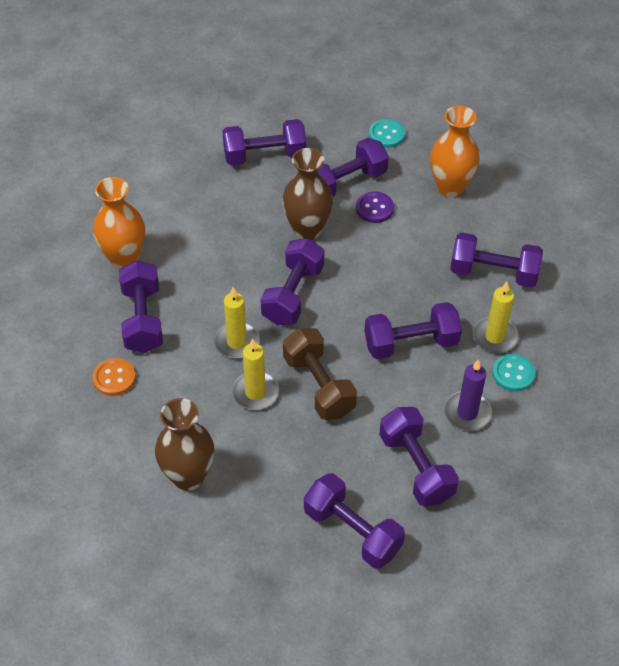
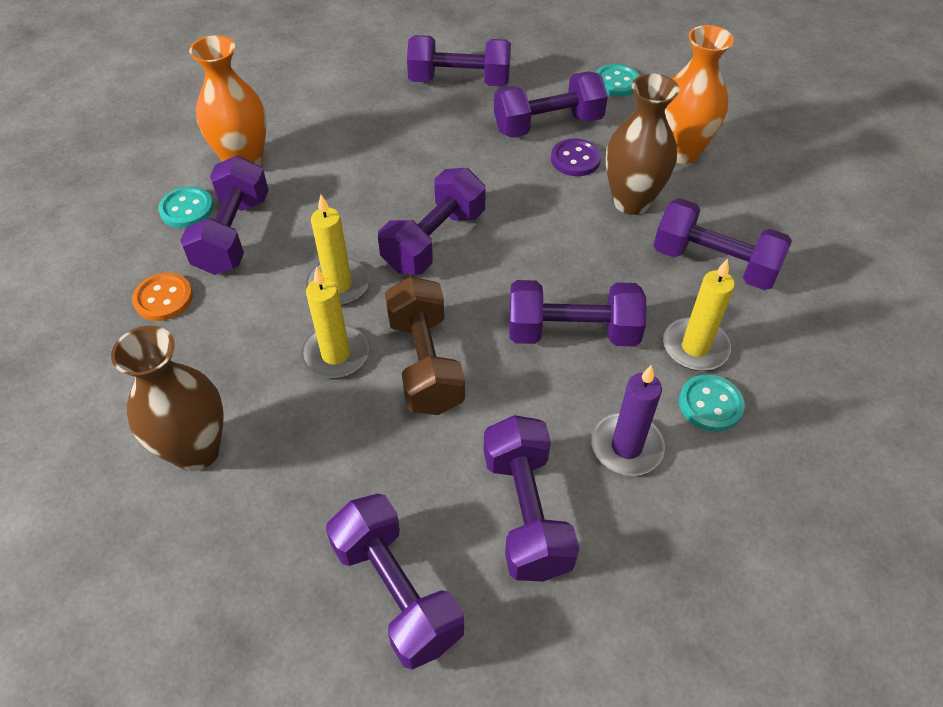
camera: 15 degrees right, 0 degrees up
brown vase [282,148,333,240] -> brown vase moved to [606,73,679,215]
none -> turquoise button [158,186,214,228]

